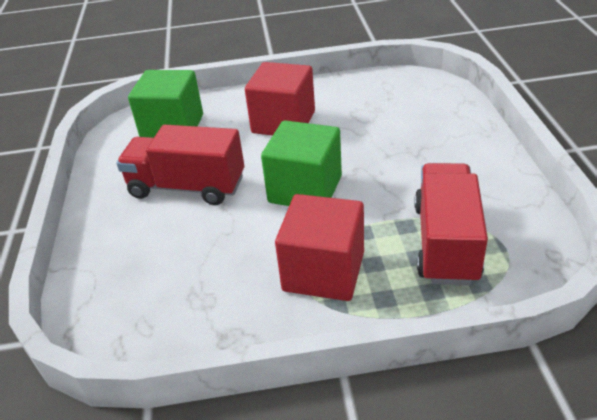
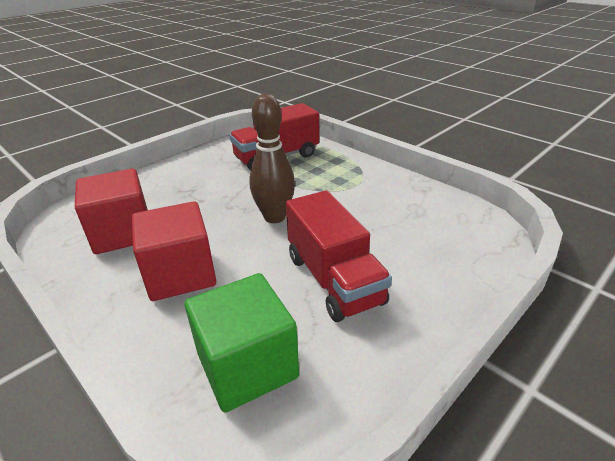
camera: 130 degrees left, 5 degrees down
green cube [261,120,342,206] -> brown bowling pin [249,94,295,223]
red cube [275,194,364,301] -> red cube moved to [75,168,148,254]

